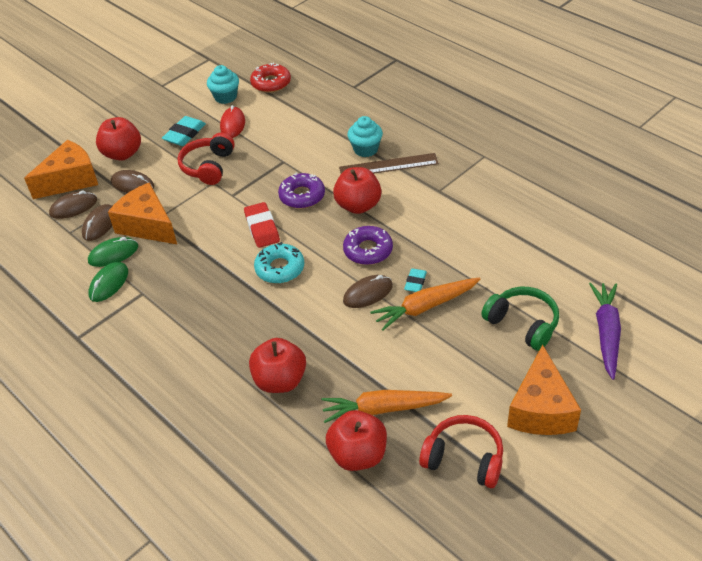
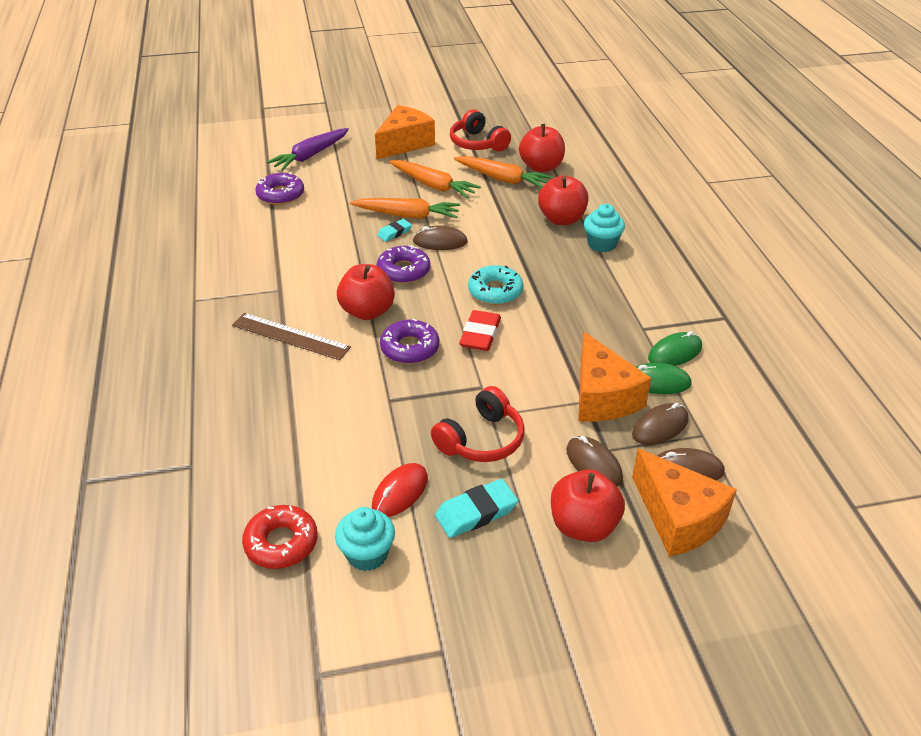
camera: 150 degrees left, 5 degrees down
orange cheese [24,140,98,199] -> orange cheese turned 120 degrees counterclockwise [632,449,737,557]
turquoise cupcake [348,116,383,157] -> turquoise cupcake moved to [584,204,625,252]
green headphones [481,287,559,351] -> none
none -> purple donut [256,172,304,205]
none -> orange carrot [389,160,481,198]

